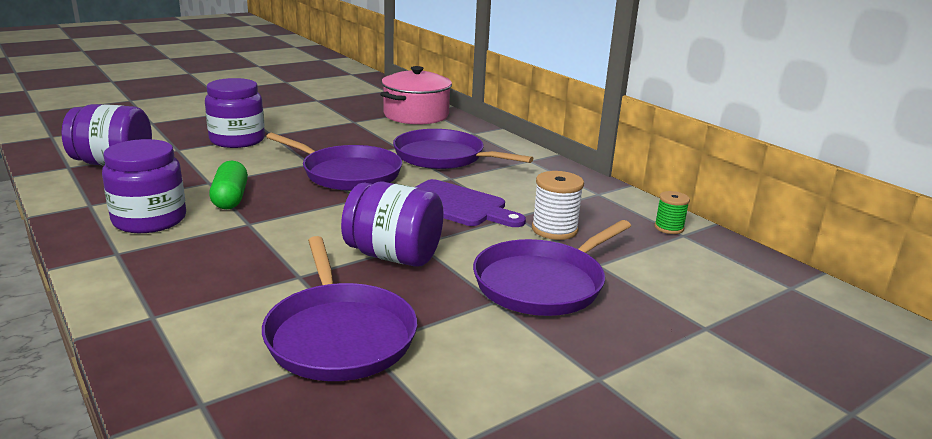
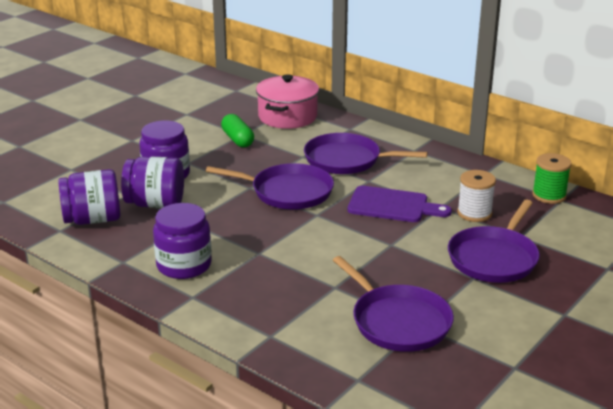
camera: 15 degrees left, 5 degrees up
green capsule [209,160,248,209] -> green capsule moved to [221,114,254,147]
purple jar [341,181,444,267] -> purple jar moved to [121,156,184,208]
green spool [654,191,690,234] -> green spool [532,153,571,204], size x1.56

